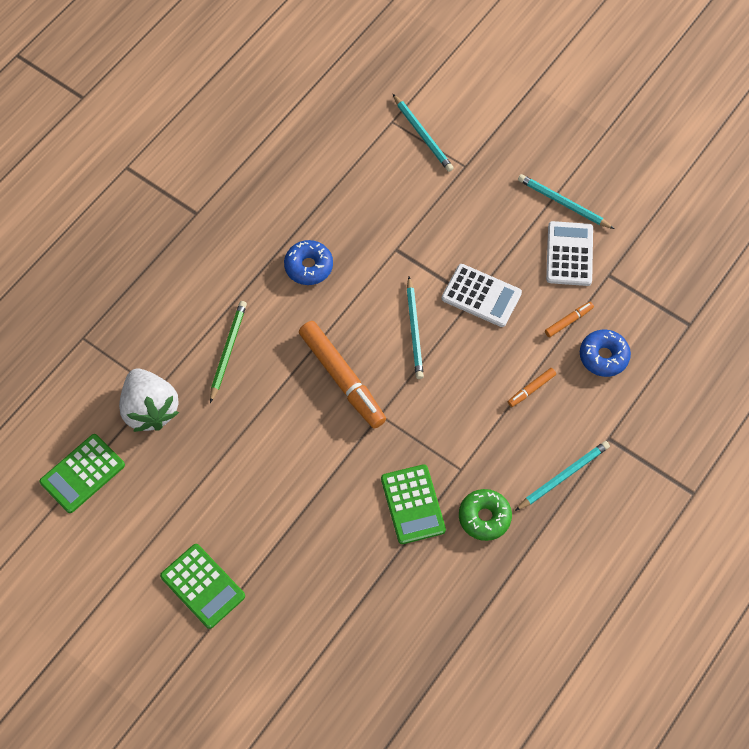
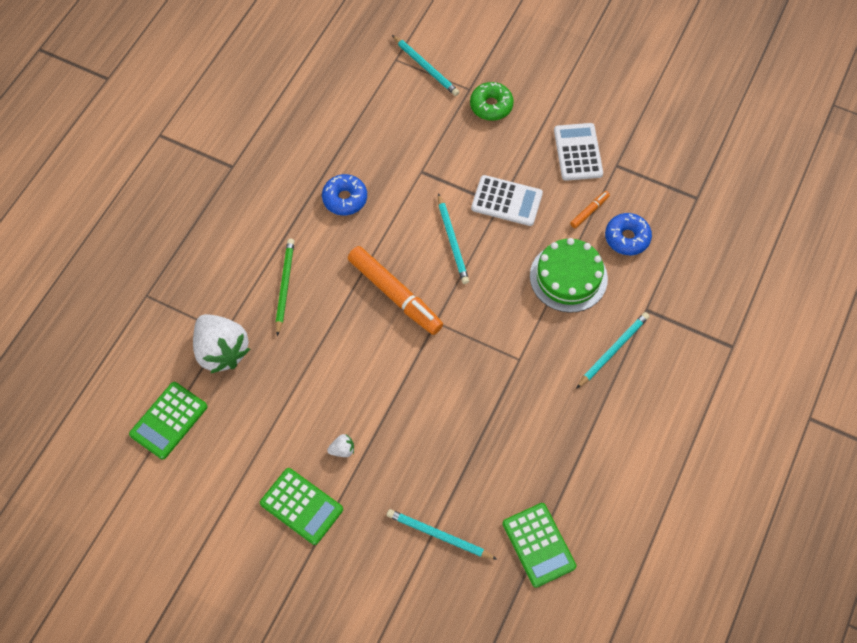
camera: 10 degrees left, 0 degrees up
green calculator [381,464,446,544] -> green calculator moved to [503,503,576,588]
green donut [459,489,512,541] -> green donut moved to [470,82,514,121]
orange marker [508,368,556,407] -> green cake [530,238,608,313]
turquoise pencil [518,174,614,229] -> turquoise pencil moved to [387,509,498,560]
none -> white strawberry [327,434,354,457]

